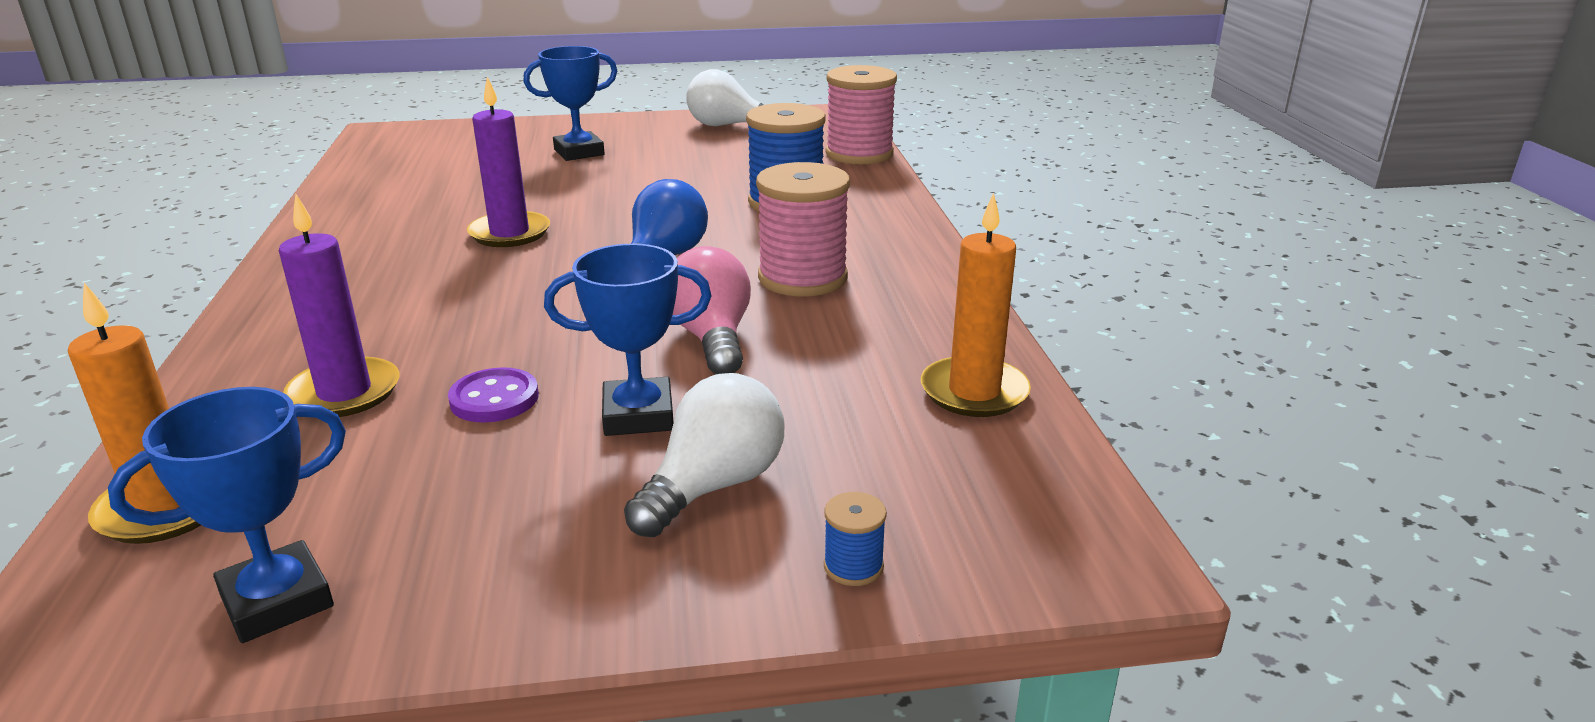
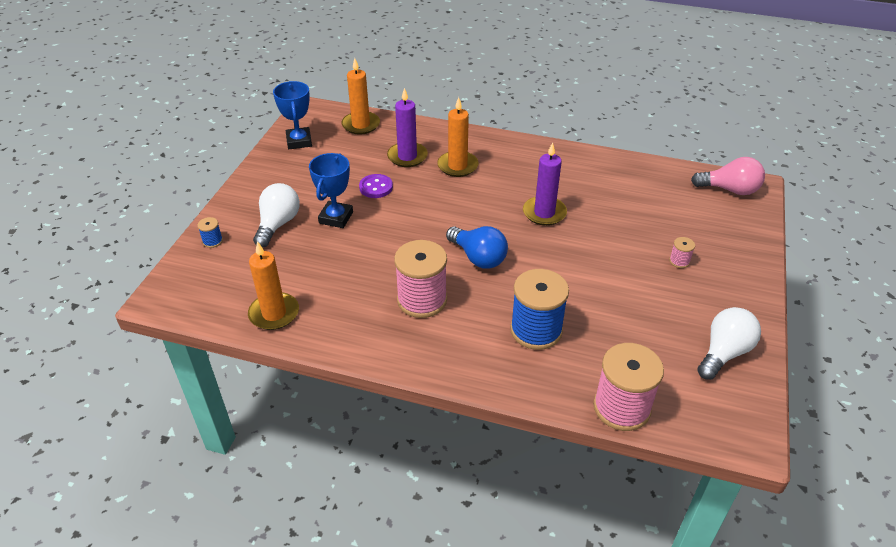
camera: 115 degrees right, 15 degrees up
blue trophy [523,46,617,161] -> pink spool [669,237,695,268]
white light bulb [624,373,785,537] -> white light bulb turned 135 degrees counterclockwise [253,183,300,247]
pink light bulb [673,246,751,374] -> pink light bulb moved to [691,157,765,195]
none -> orange candle [437,97,478,177]

